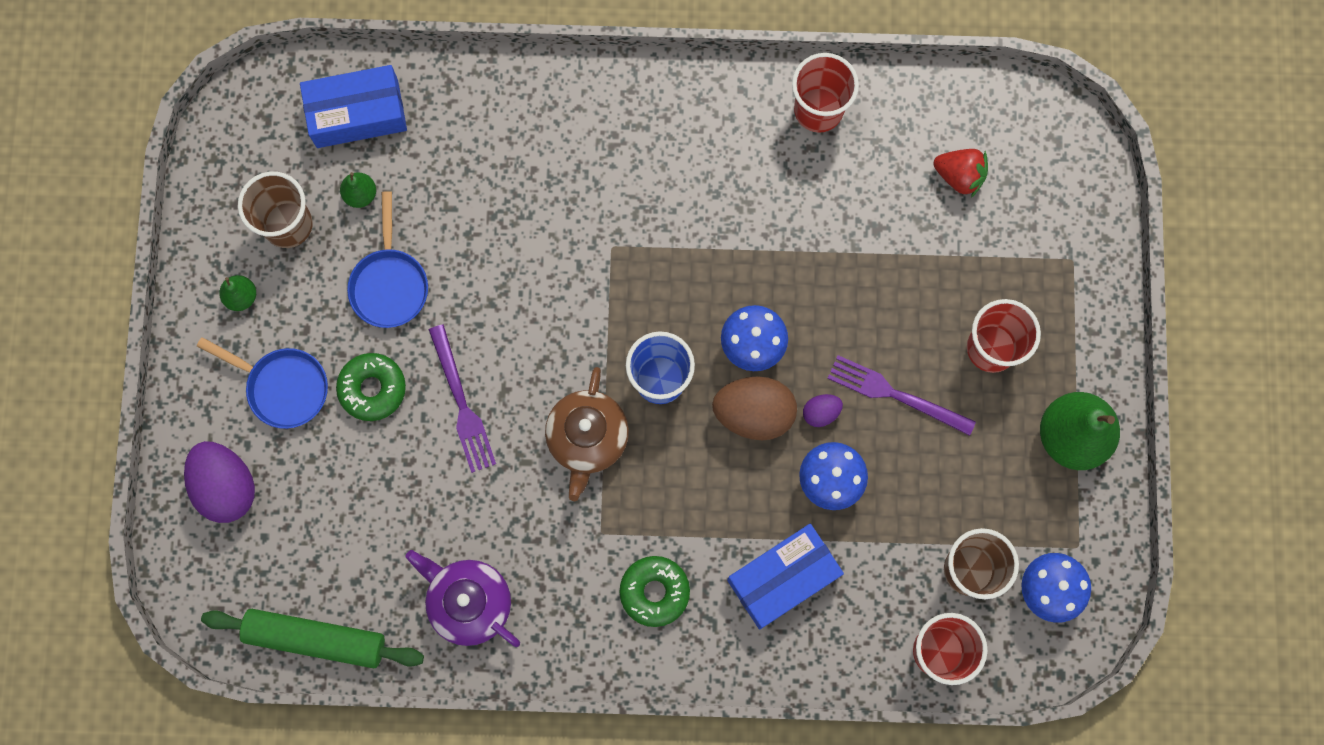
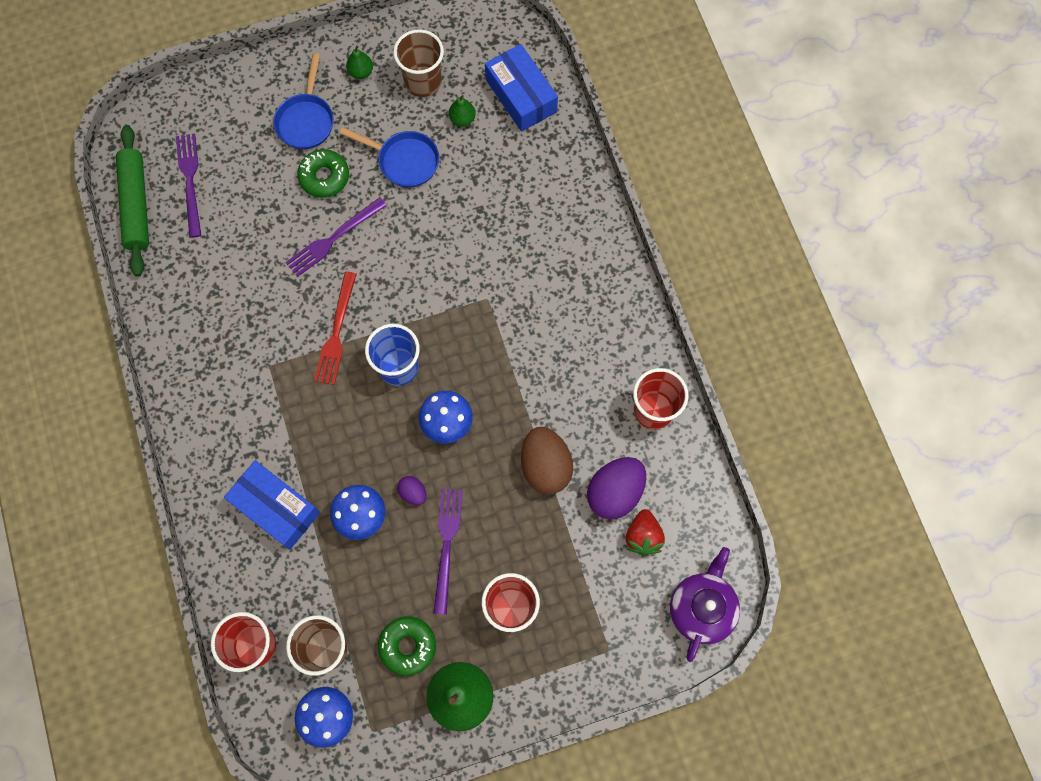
camera: 70 degrees right, 5 degrees down
purple egg [184,441,255,523] -> purple egg moved to [587,457,646,519]
blue pan [347,191,428,328] -> blue pan turned 135 degrees counterclockwise [339,127,439,188]
purple teapot [406,550,520,647] -> purple teapot moved to [670,547,740,662]
brown teapot [545,367,629,501] -> red fork [314,272,357,385]
green donut [620,556,690,627] -> green donut moved to [378,616,436,676]
brown egg [712,376,797,441] -> brown egg moved to [521,427,573,494]
none -> purple fork [176,133,202,238]

